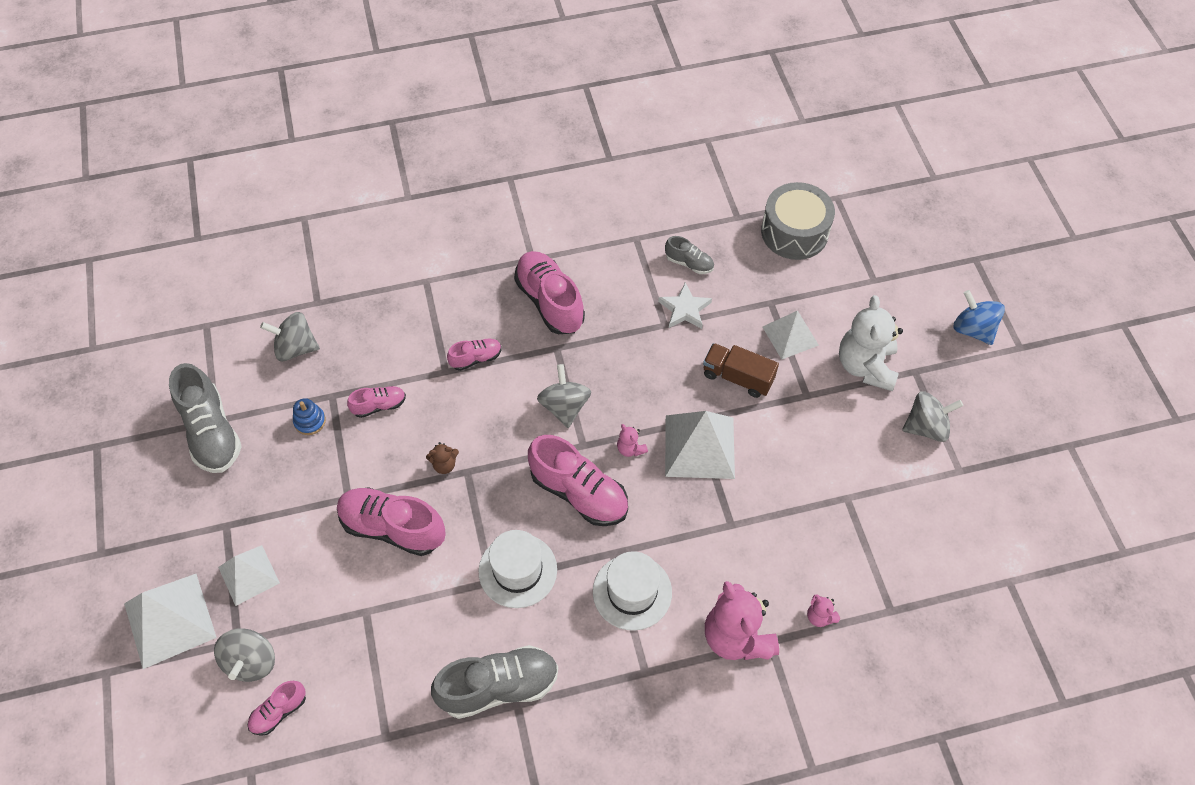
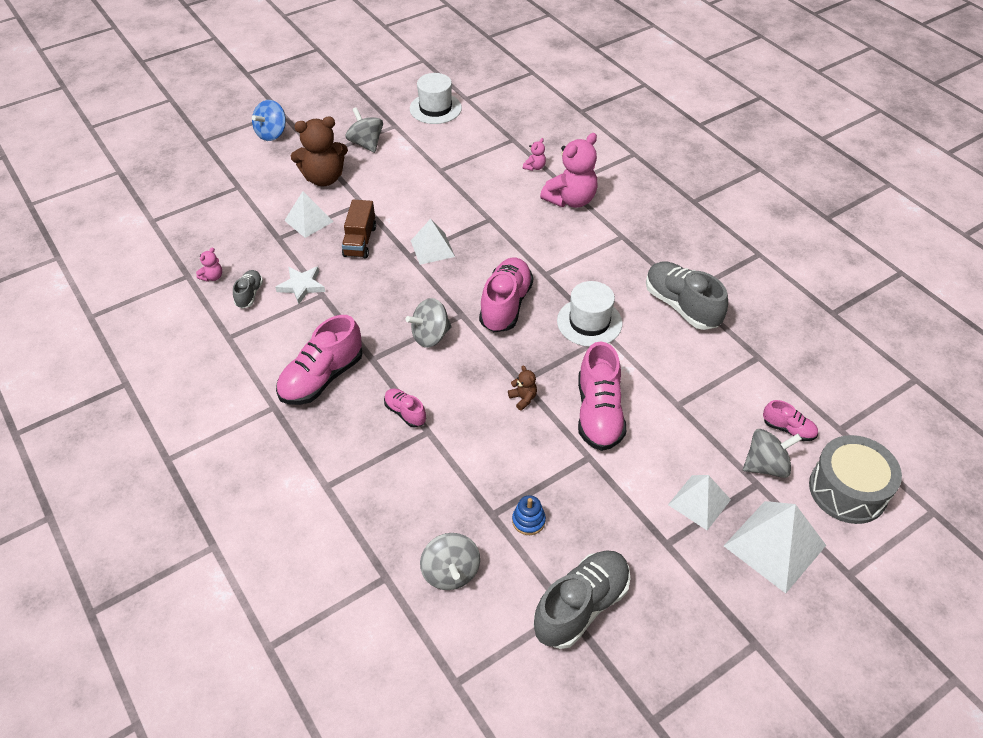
camera: 110 degrees left, 10 degrees down
pink shoe [347,386,406,418] -> none
white hat [593,551,672,631] -> white hat moved to [410,73,462,124]
pink teddy bear [617,424,648,457] -> pink teddy bear moved to [196,247,222,282]
white pyramid [665,411,735,479] -> white pyramid [411,219,455,265], size x0.65
grey drum [761,182,835,260] -> grey drum moved to [809,435,902,524]
white teddy bear [839,295,903,391] -> brown teddy bear [291,116,348,186]

